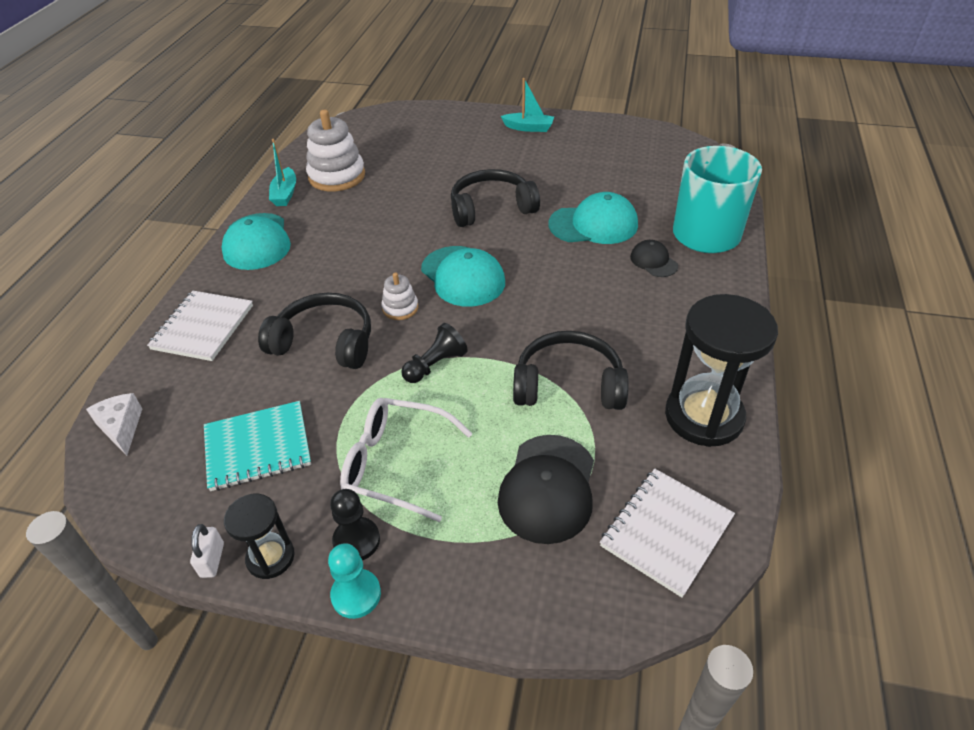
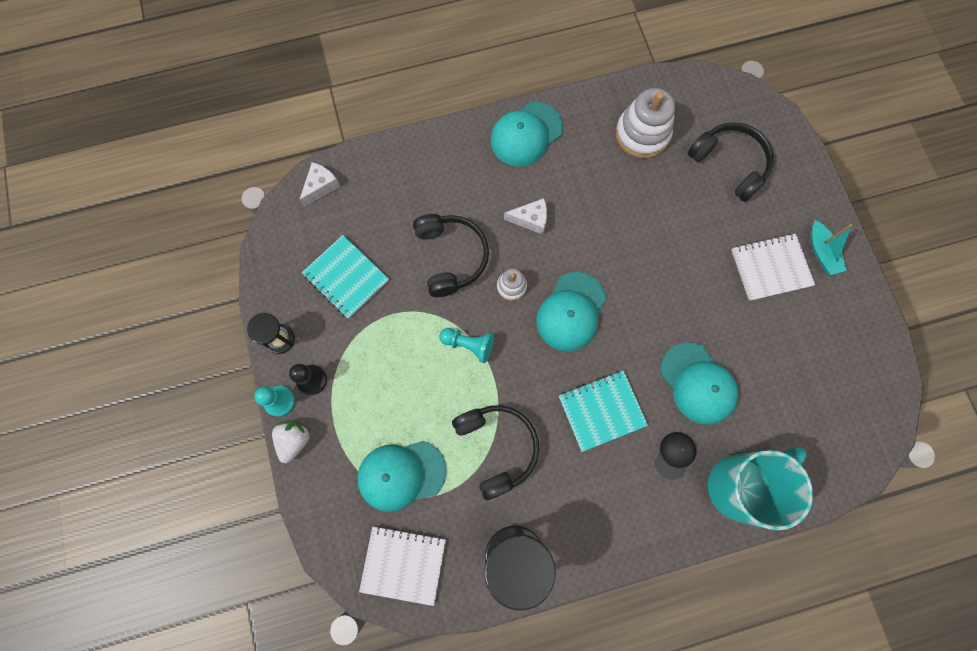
camera: 60 degrees right, 30 degrees up
white notebook [147,291,253,361] -> white notebook moved to [731,233,815,301]
white padlock [190,524,224,578] -> none
turquoise boat [269,139,296,206] -> none
white glasses [340,398,473,522] -> none
black pawn [401,323,468,383] -> turquoise pawn [439,328,494,363]
black headphones [451,169,540,227] -> black headphones moved to [688,122,774,202]
black cap [498,435,594,544] -> turquoise cap [357,441,447,512]
none -> white strawberry [272,421,310,463]
none -> white cheese [504,198,547,235]
none -> turquoise notebook [559,370,648,452]

